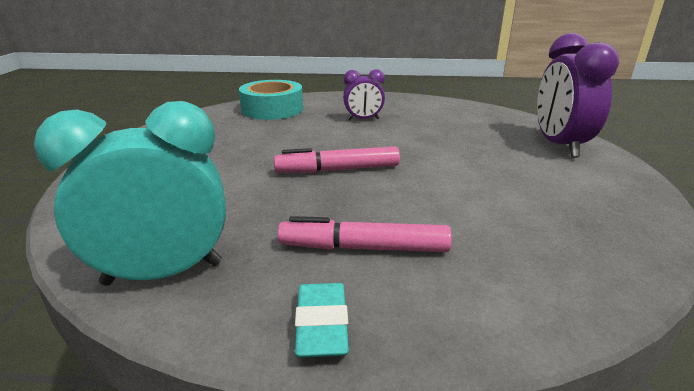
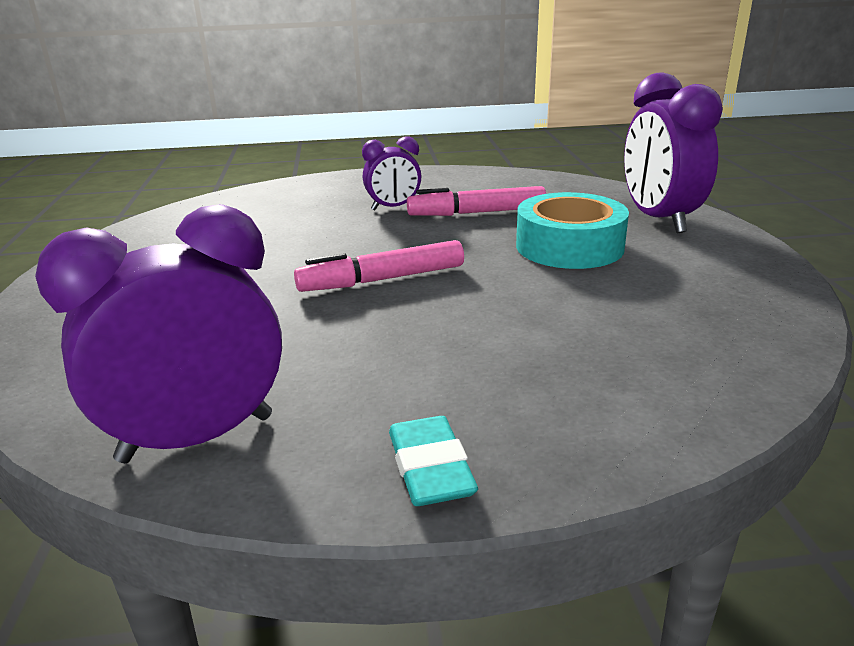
camera: 10 degrees left, 0 degrees up
turquoise clock [34,101,226,286] -> purple clock [35,204,282,463]
turquoise tape [239,80,303,120] -> turquoise tape moved to [516,192,629,269]
pink marker [278,216,452,252] -> pink marker moved to [407,186,546,216]

